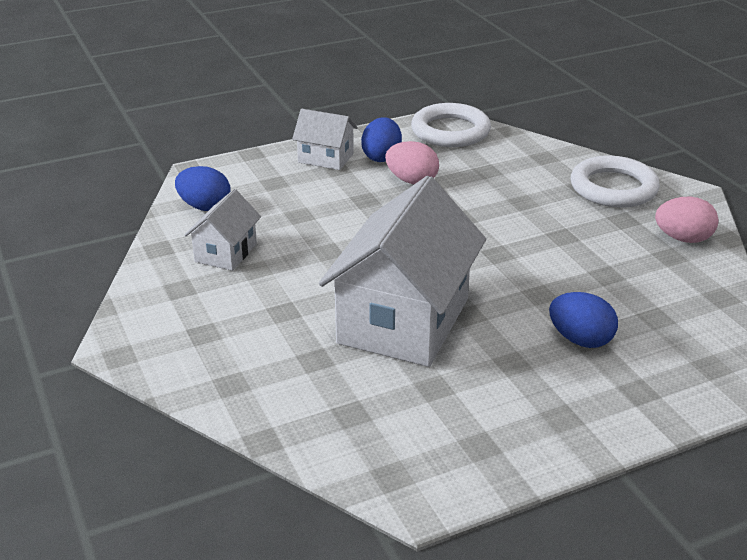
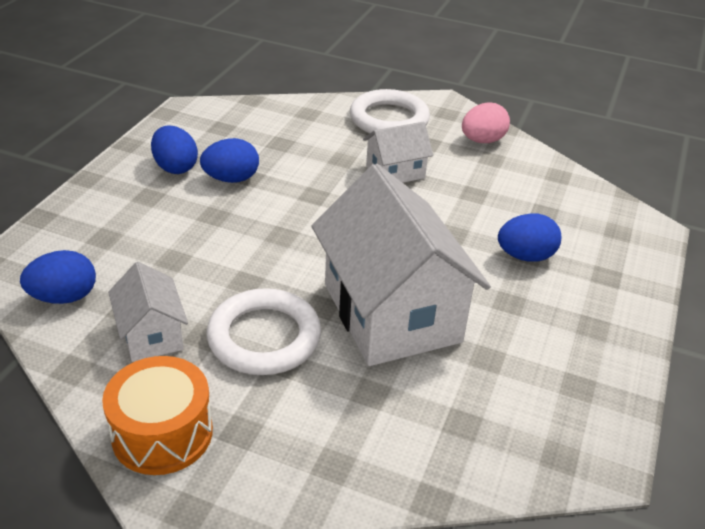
camera: 45 degrees left, 5 degrees up
white house [292,109,358,170] -> white house moved to [363,122,433,183]
pink egg [385,141,439,184] -> blue egg [200,138,259,183]
white ring [411,103,491,147] -> white ring moved to [207,288,321,375]
none -> orange drum [102,356,213,475]

